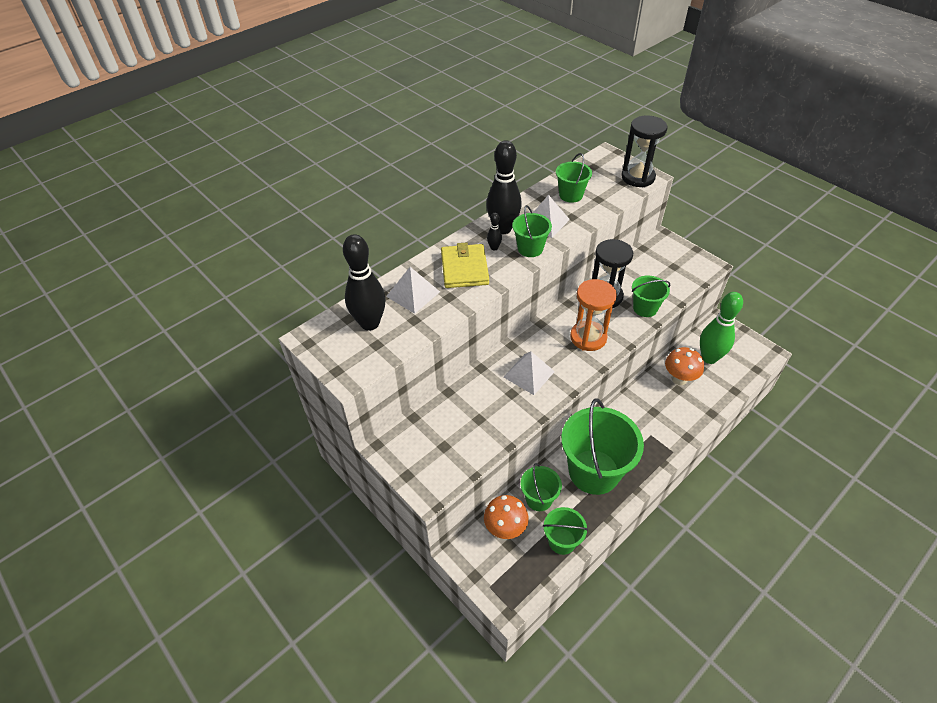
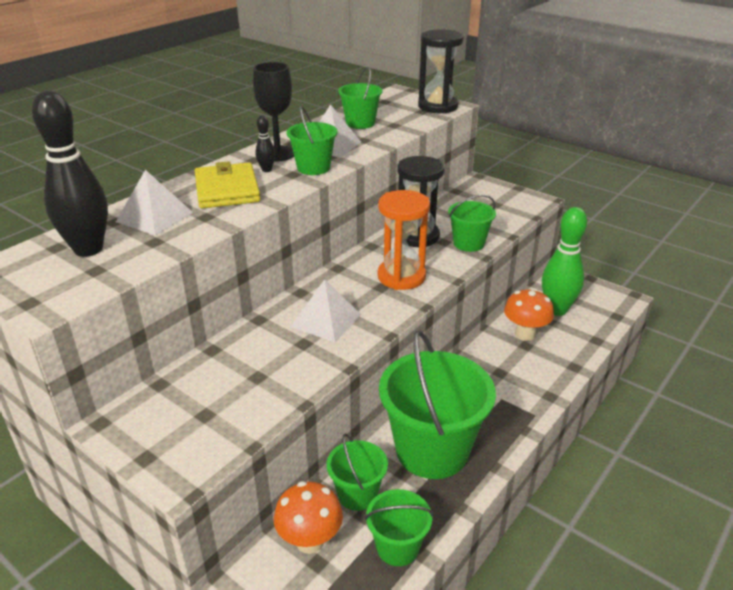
camera: 10 degrees left, 15 degrees down
black bowling pin [487,140,522,234] -> black goblet [253,62,294,161]

